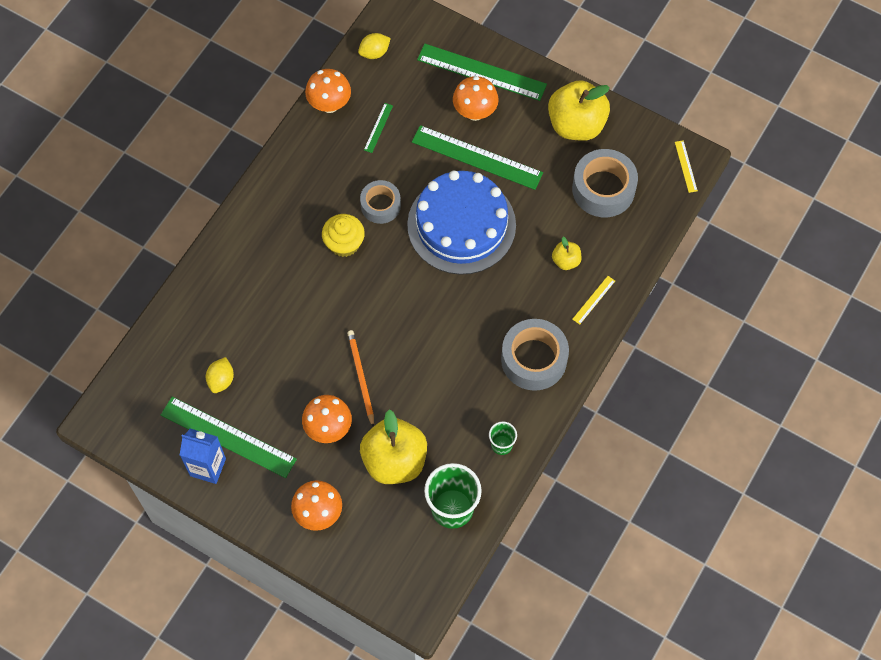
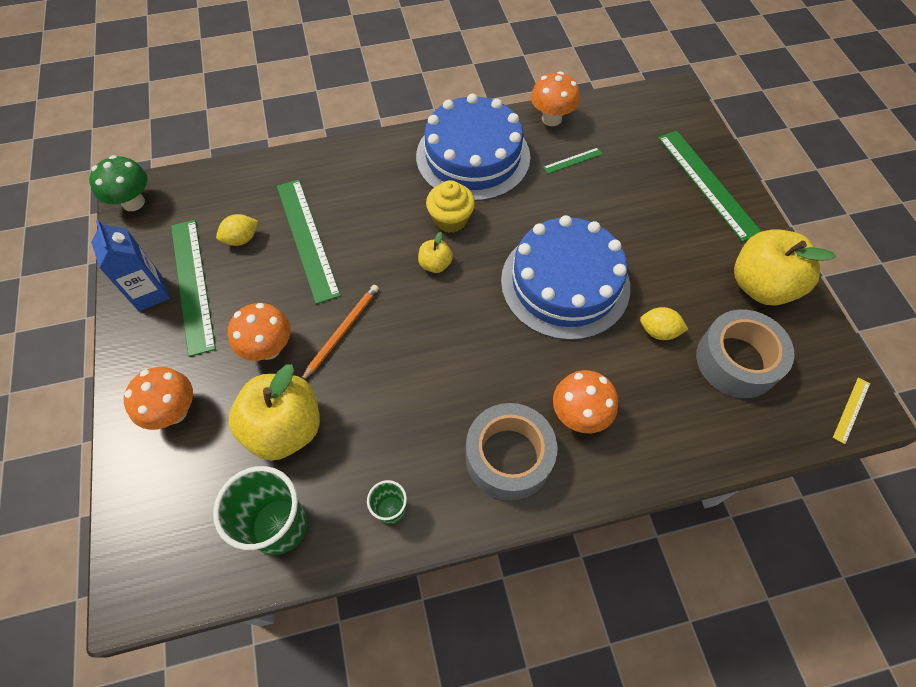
camera: 45 degrees right, 5 degrees down
yellow lemon [358,33,391,59] -> yellow lemon moved to [640,307,688,340]
grey tape [360,180,401,224] -> none
green ruler [412,125,543,190] -> green ruler moved to [277,179,341,304]
orange mushroom [453,76,499,121] -> orange mushroom moved to [553,370,618,433]
yellow apple [552,237,582,270] -> yellow apple moved to [418,232,453,273]
yellow ruler [572,276,615,325] -> none
none -> green mushroom [89,155,148,211]
none -> blue cake [416,94,530,201]

